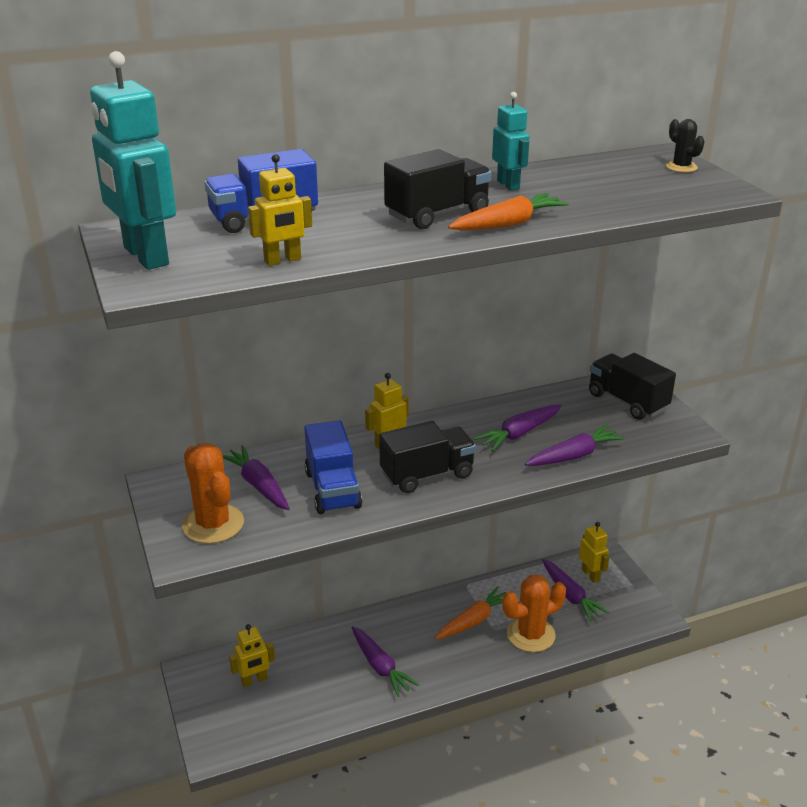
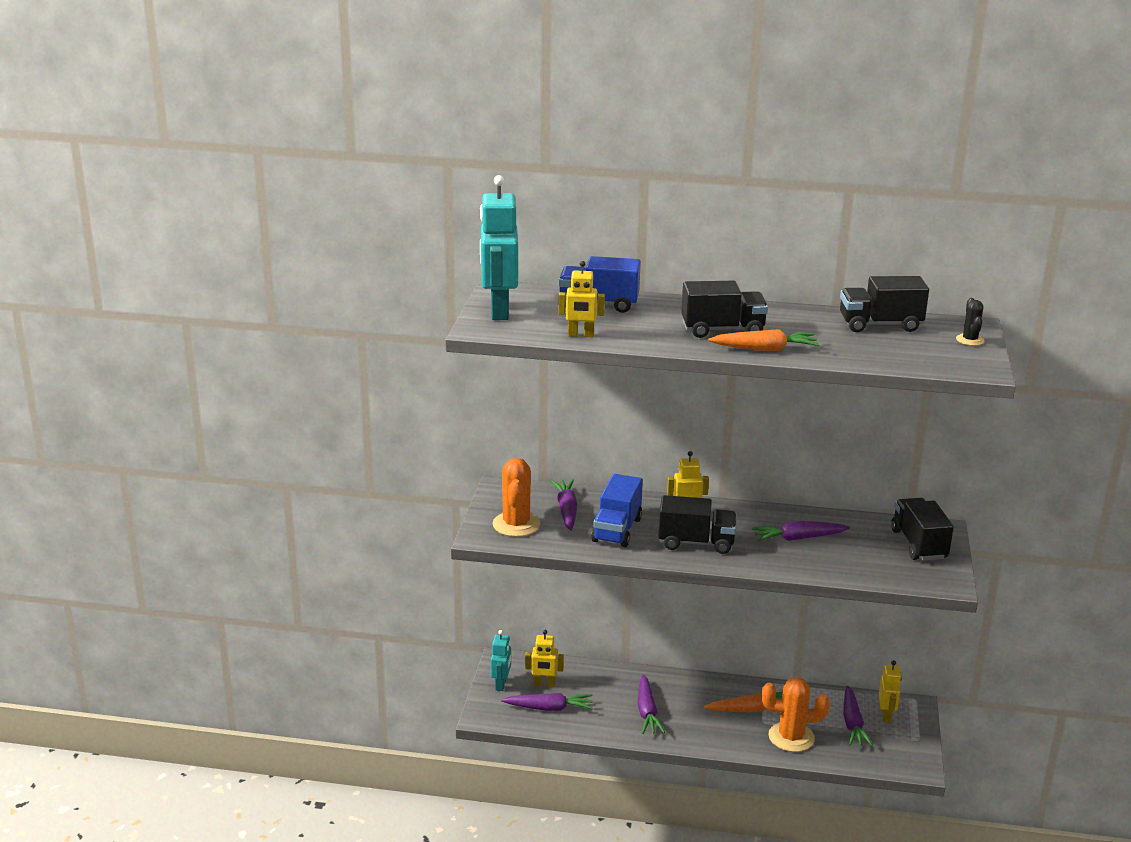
camera: 30 degrees right, 5 degrees down
turquoise robot [492,92,530,191] -> turquoise robot moved to [491,630,511,691]
purple carrot [525,425,625,466] -> purple carrot moved to [501,693,593,711]
none -> black truck [840,276,929,332]

